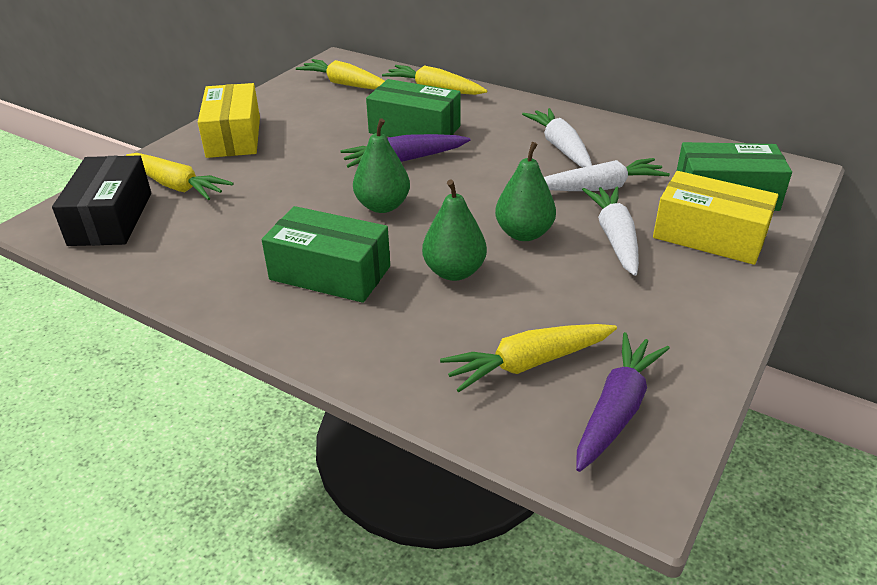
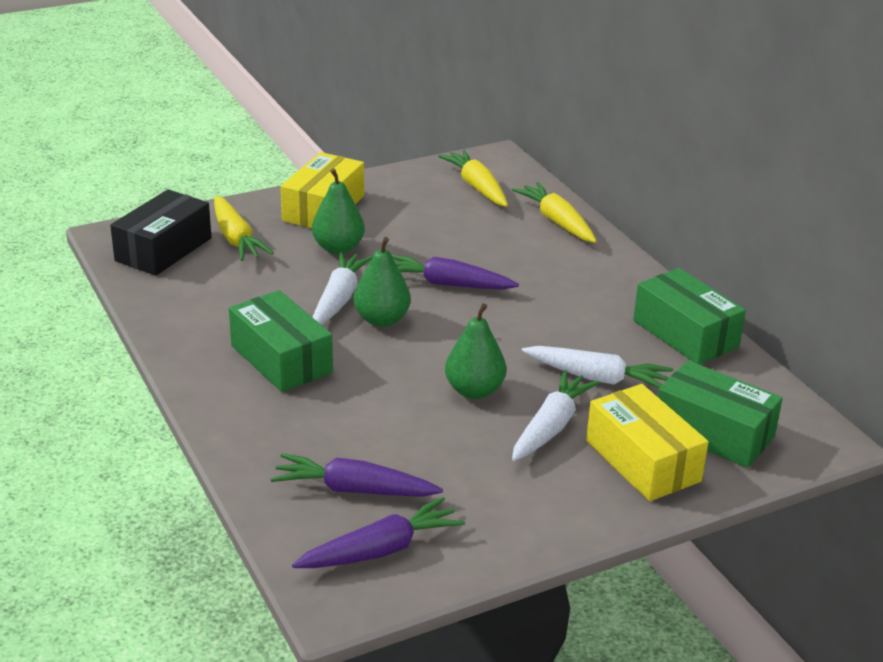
camera: 30 degrees right, 5 degrees down
green box [366,79,461,137] -> green box moved to [633,268,746,365]
green pear [422,179,487,281] -> green pear moved to [312,169,365,254]
yellow carrot [440,324,617,392] -> purple carrot [270,453,443,497]
white carrot [522,108,592,168] -> white carrot moved to [312,252,373,325]

